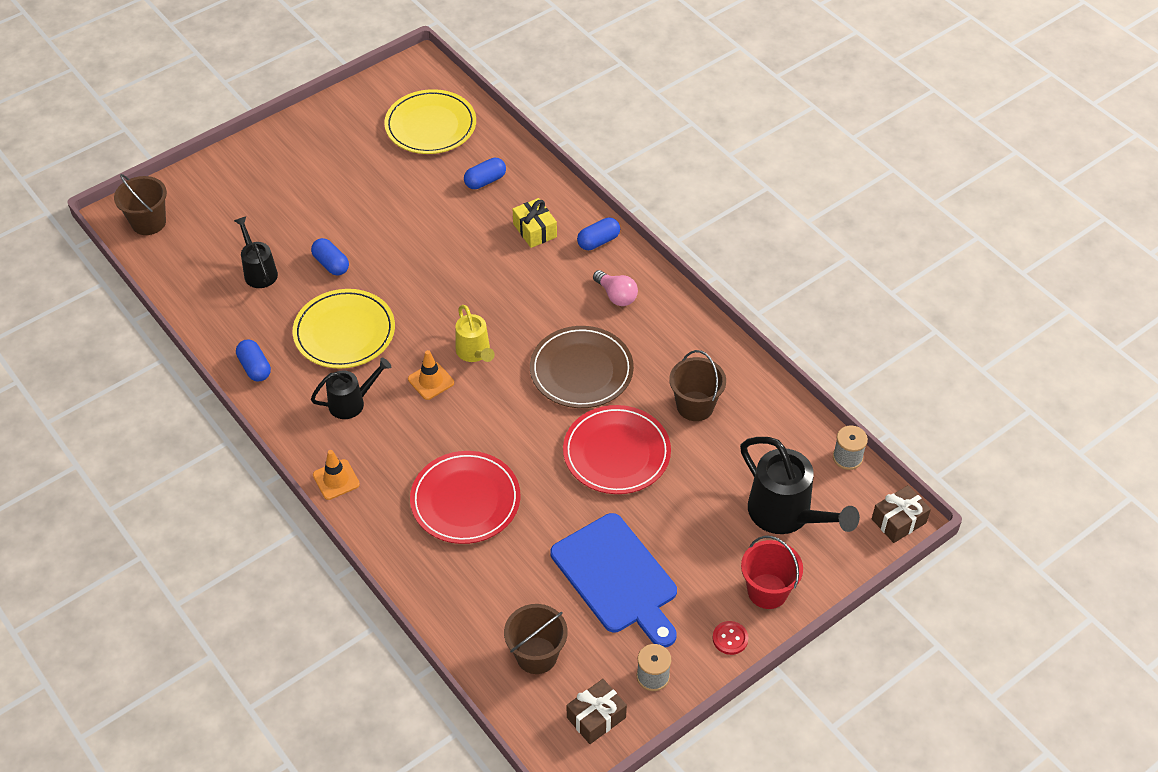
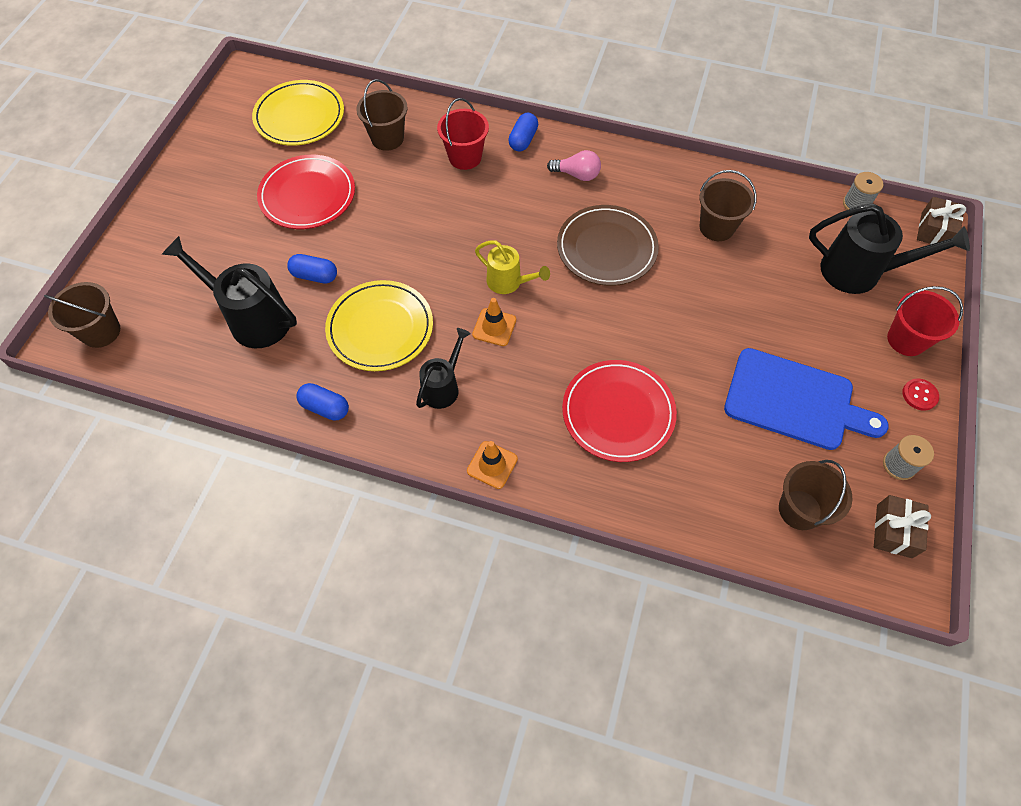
camera: 35 degrees left, 10 degrees up
black watering can [234,217,278,288] -> black watering can [162,236,297,348], size x1.68
blue capsule [464,158,506,189] -> brown bucket [356,79,408,151]
yellow gift [513,198,557,248] -> red bucket [437,98,489,170]
red plate [563,405,671,494] -> red plate moved to [257,155,355,229]

